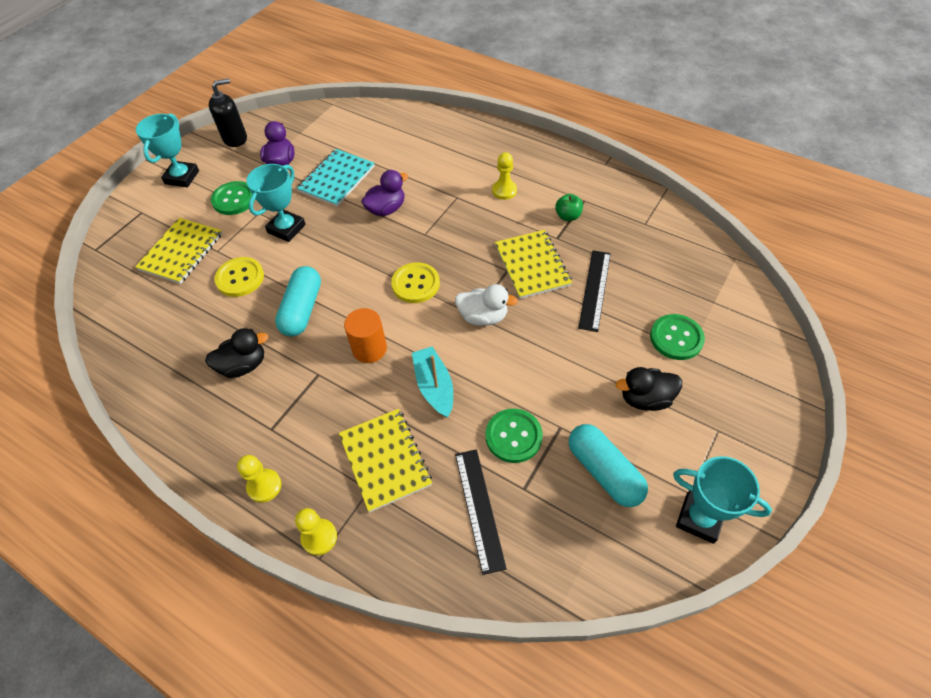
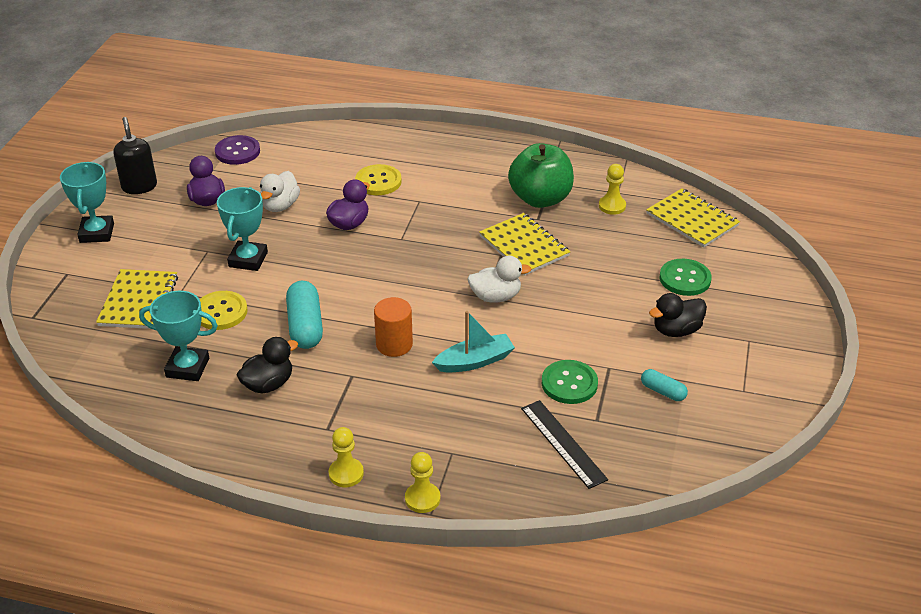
camera: 20 degrees left, 15 degrees down
black soap dispenser [209,78,247,147] -> black soap dispenser turned 60 degrees counterclockwise [114,117,157,194]
green button [211,181,255,215] -> none
turquoise notebook [297,149,375,207] -> white duck [260,171,300,212]
yellow notebook [339,409,432,512] -> yellow notebook moved to [646,188,740,248]
yellow button [391,262,440,303] -> yellow button moved to [355,164,402,195]
turquoise boat [412,347,453,417] -> turquoise boat turned 105 degrees clockwise [432,311,515,372]
yellow pawn [492,152,517,200] -> yellow pawn moved to [599,164,626,215]
green apple [555,194,583,221] -> green apple [508,143,574,208], size x2.27
turquoise capsule [569,424,648,507] -> turquoise capsule [641,369,688,401], size x0.55
black ruler [578,250,611,332] -> none
turquoise trophy [673,456,772,544] -> turquoise trophy moved to [139,291,218,381]
none -> purple button [215,135,260,165]

